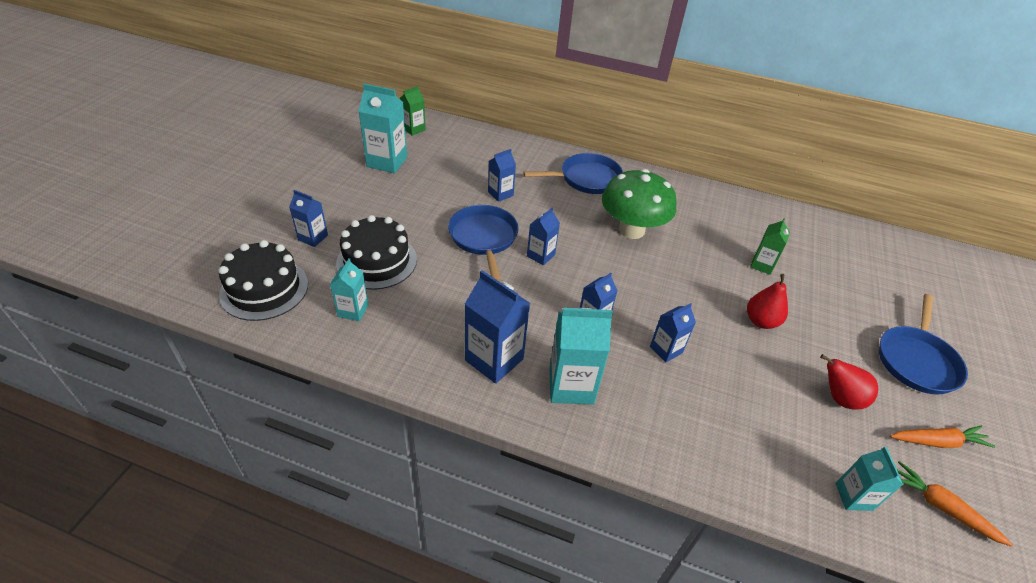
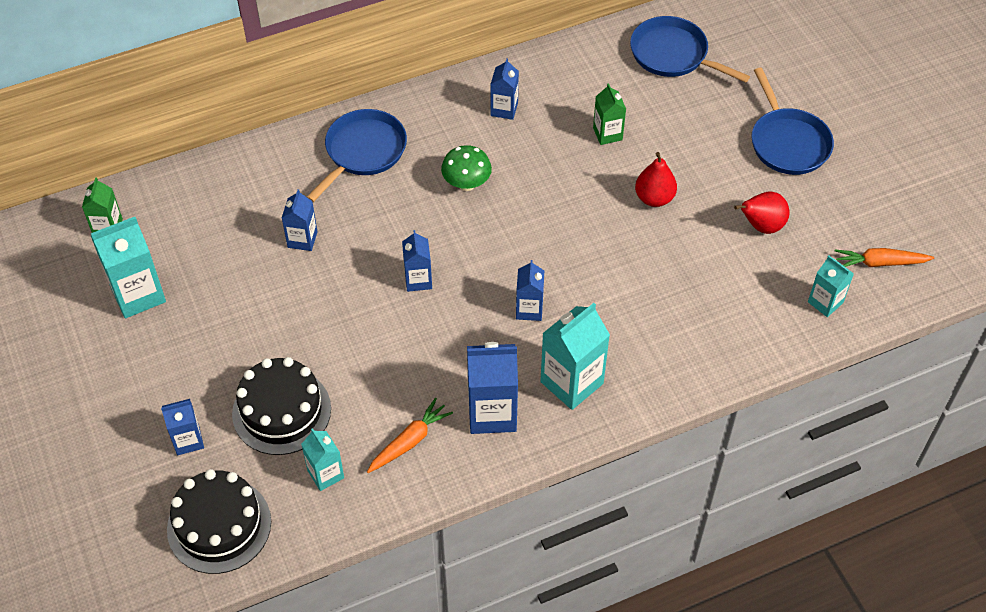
camera: 40 degrees left, 10 degrees up
blue pan [448,205,519,282] -> blue pan moved to [630,16,750,83]
green mushroom [602,169,677,239] -> green mushroom [441,145,492,191], size x0.56
blue carton [650,303,696,362] -> blue carton moved to [490,58,519,120]
orange carrot [890,426,995,448] -> orange carrot moved to [367,398,453,473]

